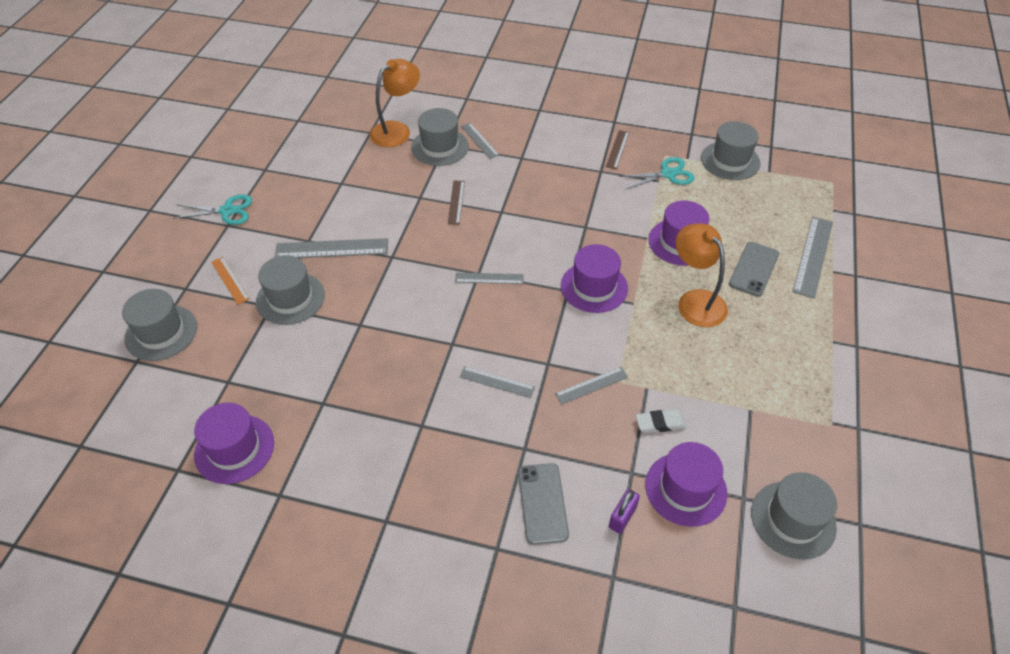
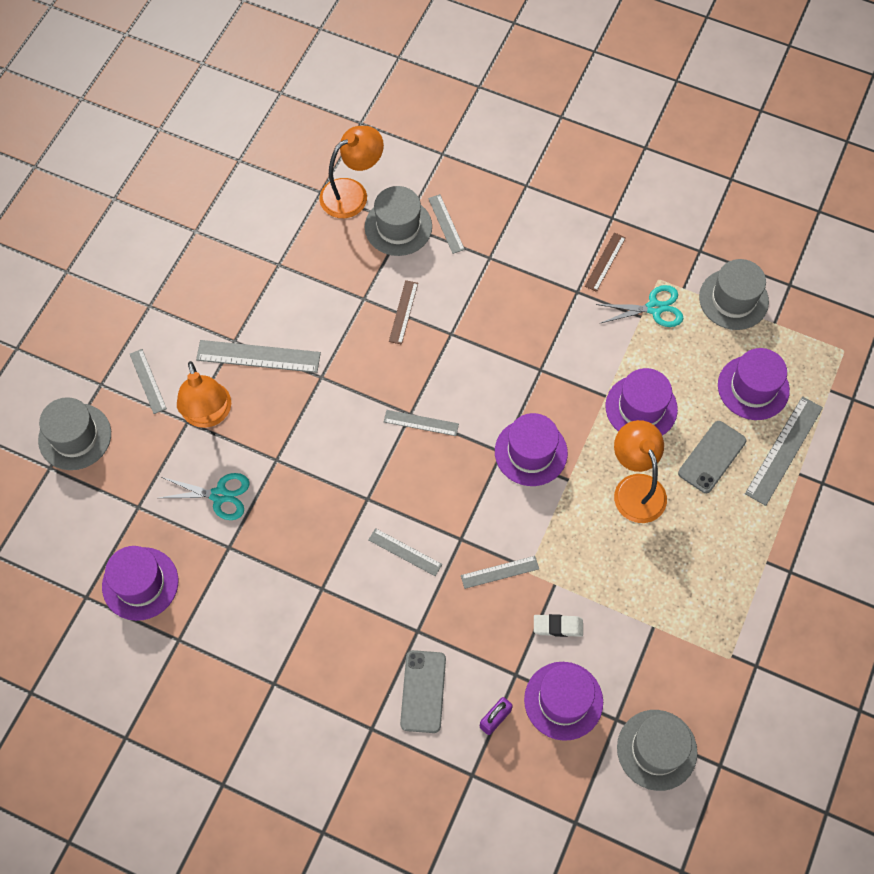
camera: 10 degrees right, 15 degrees up
turquoise scissors [173,195,252,225] -> turquoise scissors moved to [159,473,250,520]
orange ruler [211,257,250,304] -> grey ruler [130,349,167,414]
grey hat [256,255,325,325] -> orange lamp [177,361,231,428]
none -> purple hat [718,348,790,420]

